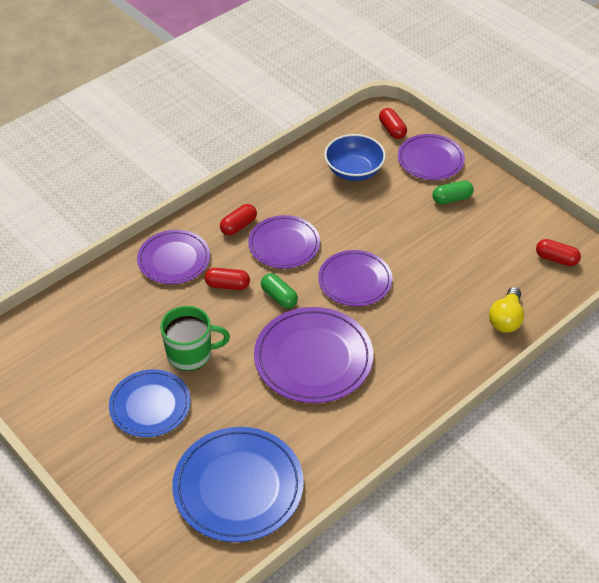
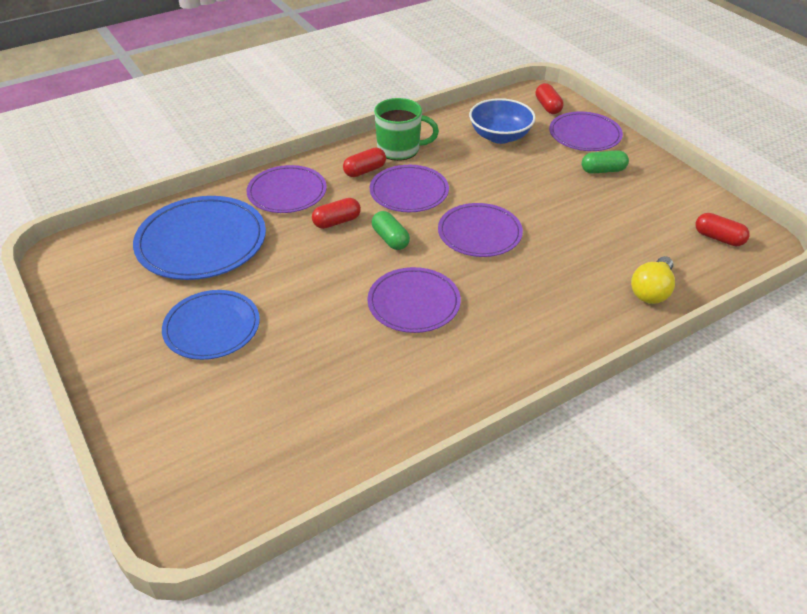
camera: 10 degrees right, 5 degrees down
green mug [160,306,230,371] -> green mug moved to [374,98,439,161]
blue plate [172,427,304,542] -> blue plate moved to [133,196,266,280]
red capsule [205,268,250,290] -> red capsule turned 45 degrees counterclockwise [312,198,361,229]
purple plate [254,307,373,403] -> purple plate [367,267,461,333], size x0.66

